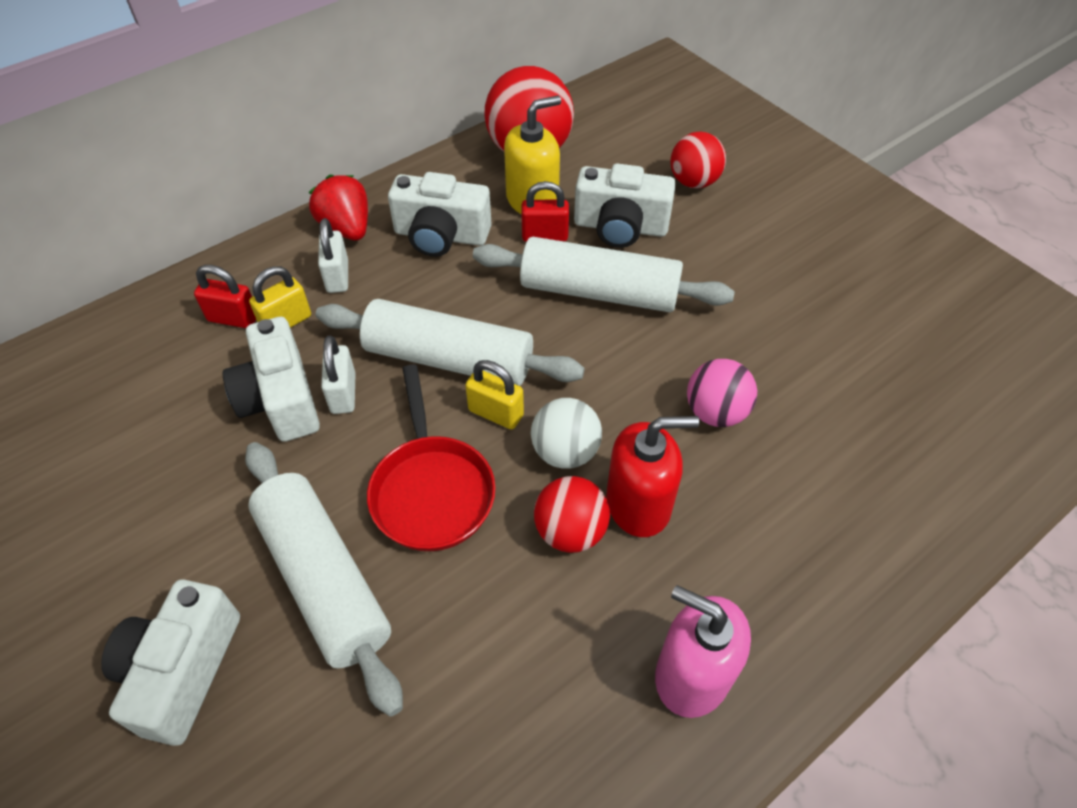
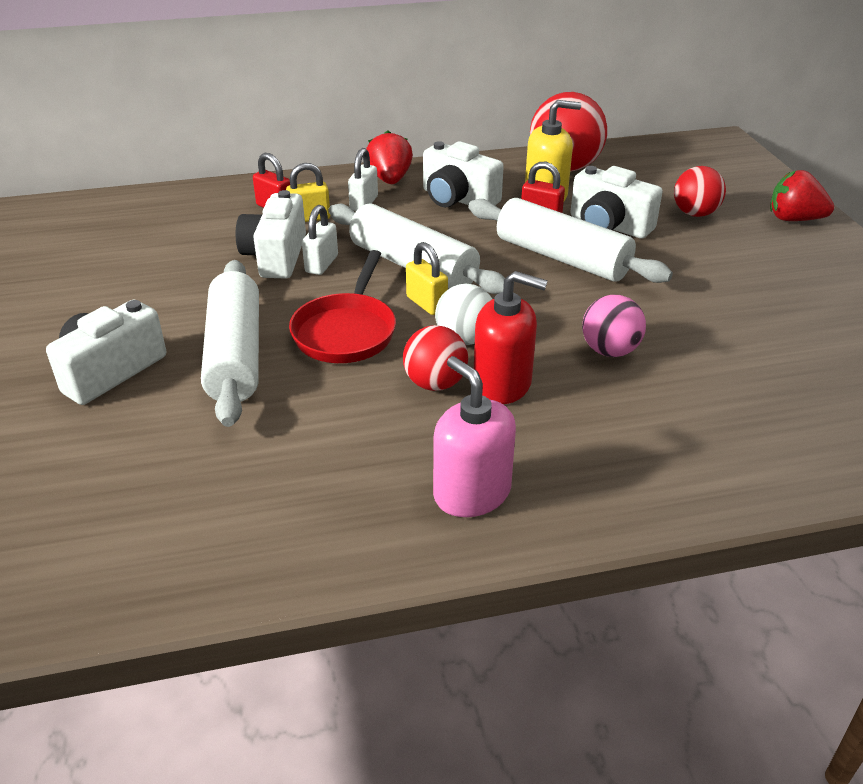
camera: 25 degrees right, 15 degrees down
none -> red strawberry [770,170,834,221]

